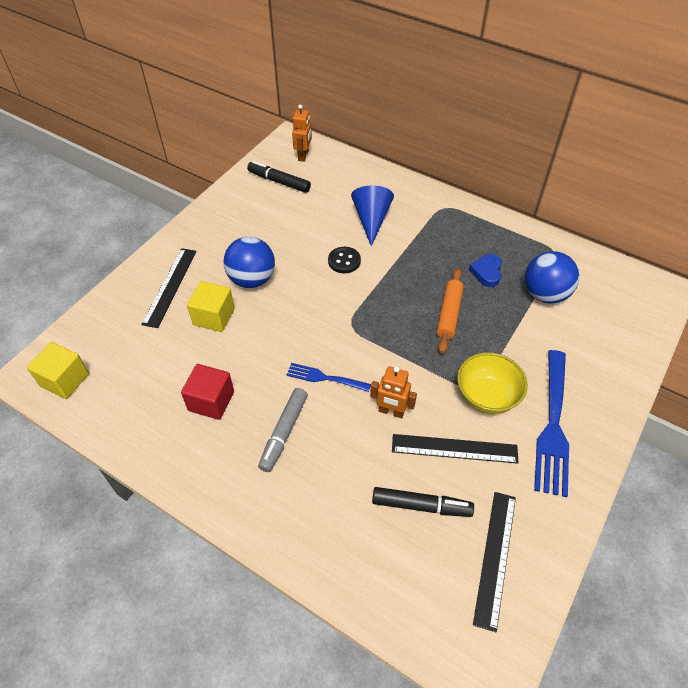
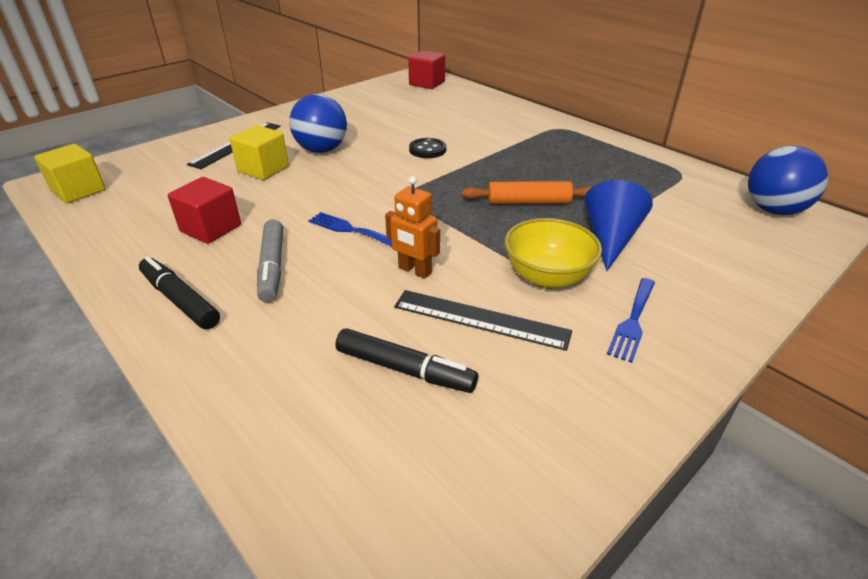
camera: 15 degrees right, 15 degrees down
black marker [247,161,311,193] -> black marker moved to [139,256,220,329]
grey marker [258,388,308,472] -> grey marker turned 45 degrees counterclockwise [257,219,283,302]
orange robot [292,105,312,162] -> red cube [408,50,445,89]
blue cone [351,185,394,246] -> blue cone moved to [584,180,653,271]
orange rolling pin [437,268,463,354] -> orange rolling pin turned 60 degrees clockwise [462,181,592,204]
blue heart [469,254,502,287] -> none
black ruler [473,492,516,632] -> none
blue ball [525,251,579,303] -> blue ball moved to [748,146,828,215]
blue fork [534,350,569,497] -> blue fork [607,278,655,363], size x0.54

